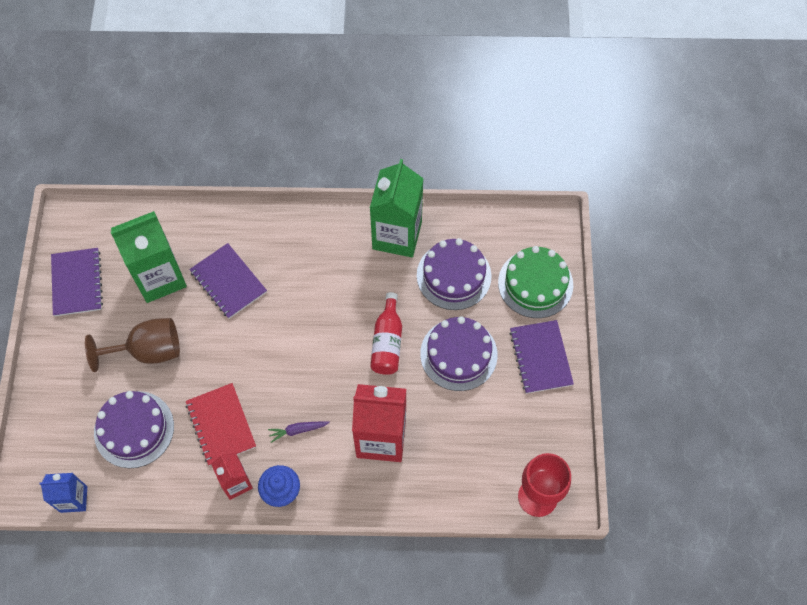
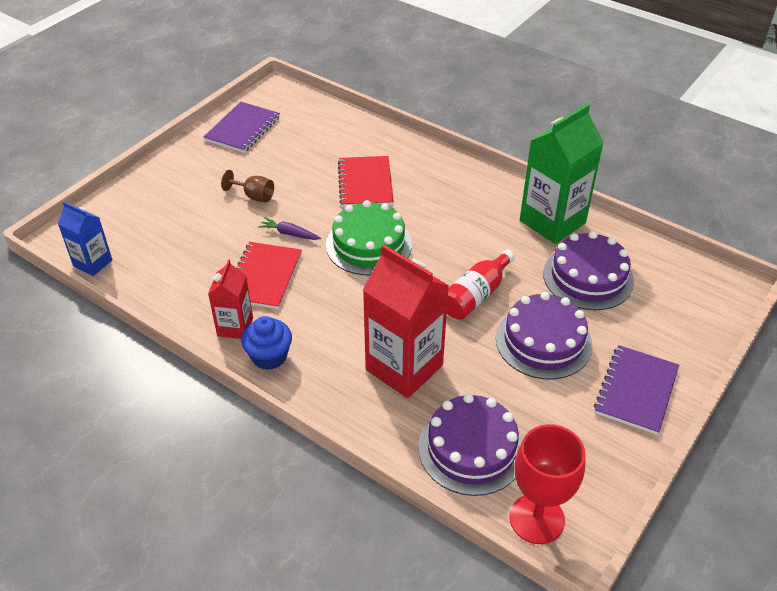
camera: 35 degrees right, 20 degrees down
brown goblet [85,318,180,372] -> brown goblet [221,170,274,202], size x0.54
purple cake [94,391,174,468] -> purple cake moved to [418,393,523,496]
green carton [111,211,187,303] -> none
purple notebook [189,243,267,319] -> red notebook [338,156,394,207]
purple carrot [268,421,330,443] -> purple carrot moved to [258,217,321,240]
green cake [498,246,573,318] -> green cake moved to [326,200,412,275]

